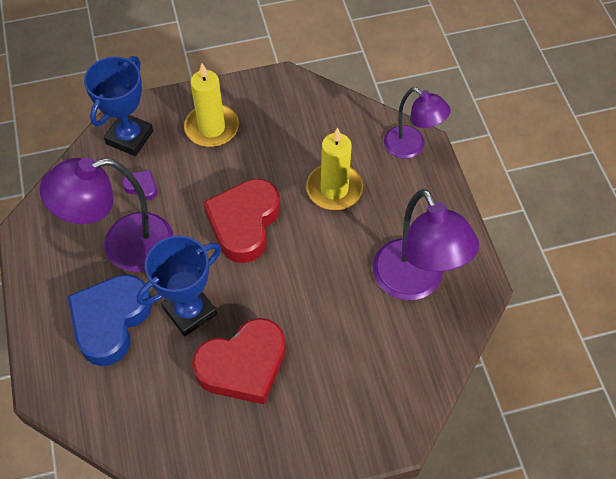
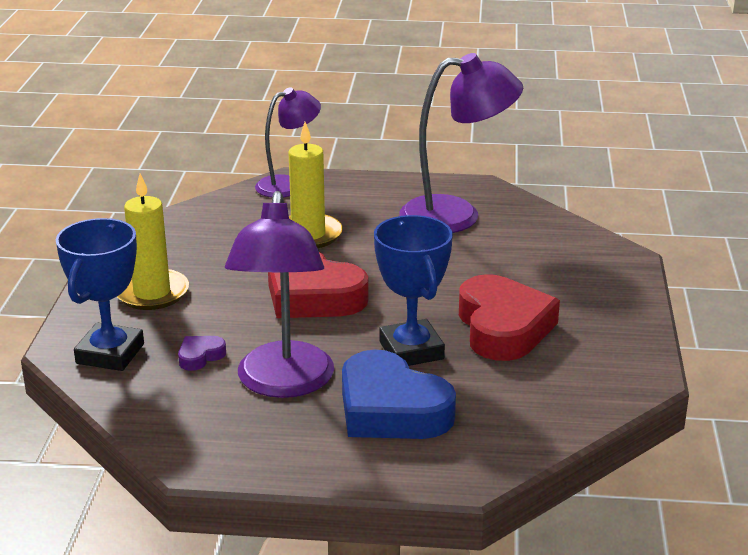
camera: 70 degrees left, 30 degrees down
blue trophy [84,56,153,156] -> blue trophy turned 60 degrees clockwise [56,218,144,371]

